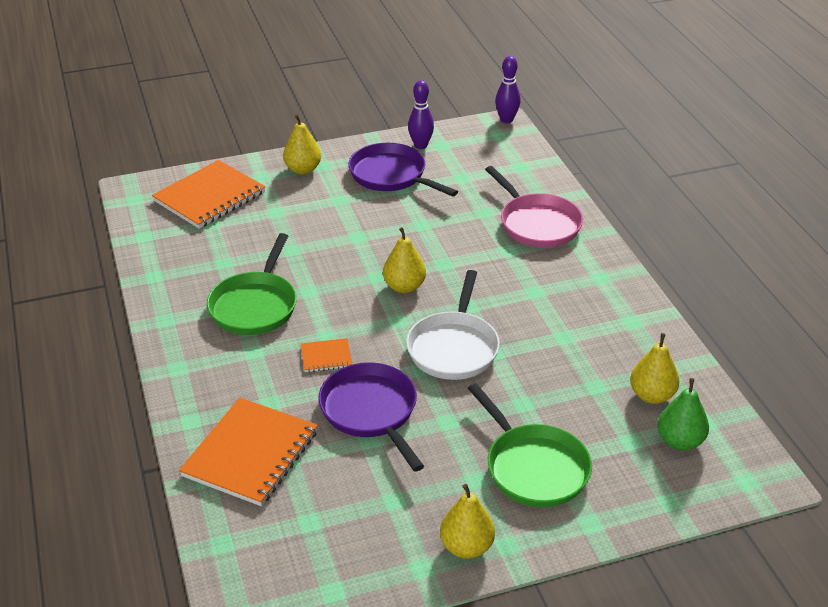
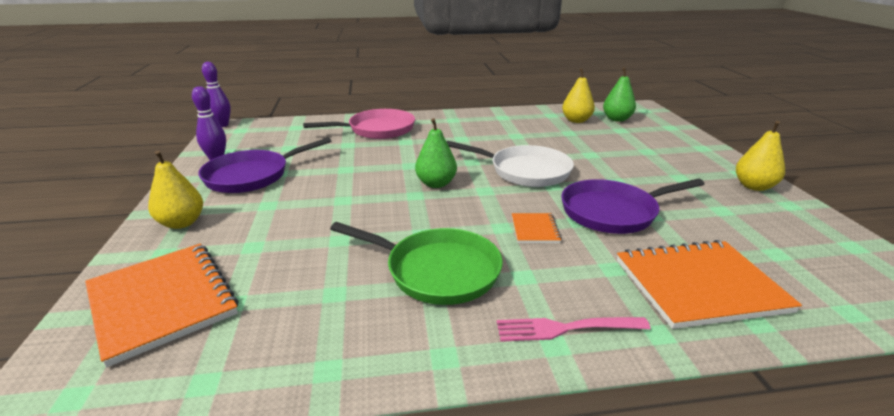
camera: 80 degrees left, 10 degrees down
orange notebook [179,397,318,506] -> orange notebook turned 45 degrees counterclockwise [617,240,802,329]
yellow pear [383,227,426,293] -> green pear [415,118,457,188]
green pan [468,383,592,507] -> none
none -> pink fork [497,317,650,342]

